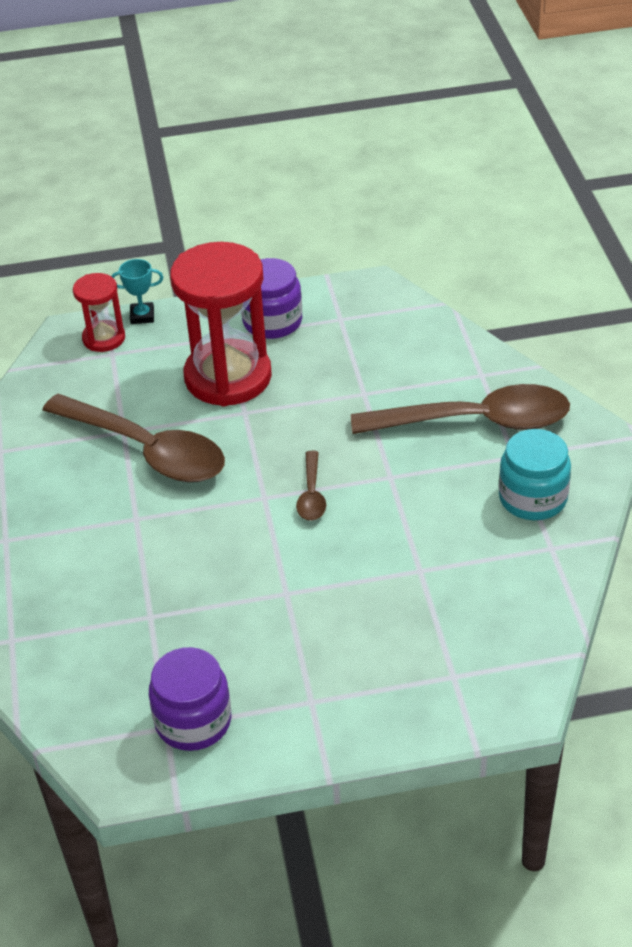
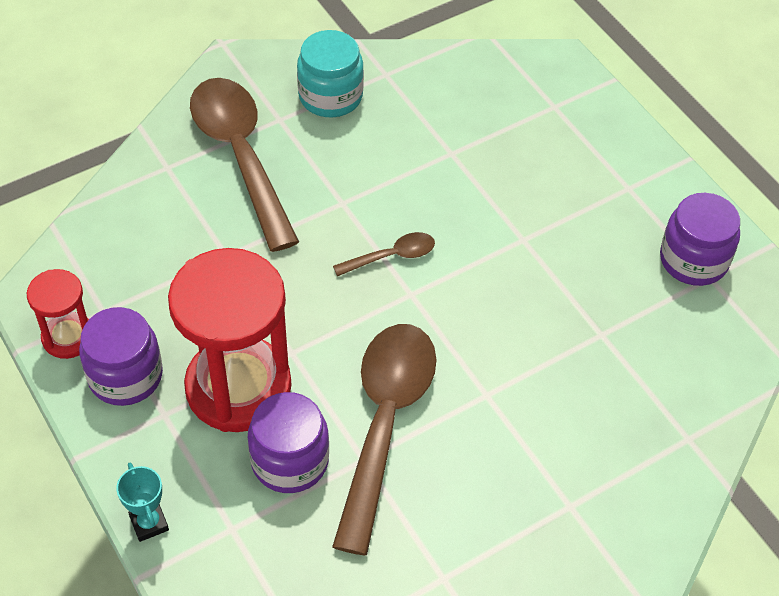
camera: 115 degrees left, 10 degrees up
red hourglass [73,273,125,352] -> red hourglass moved to [27,269,89,359]
none -> purple jar [248,392,329,493]

